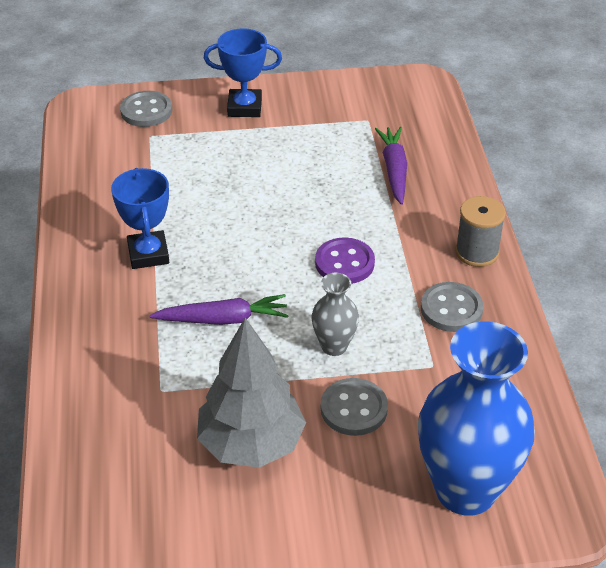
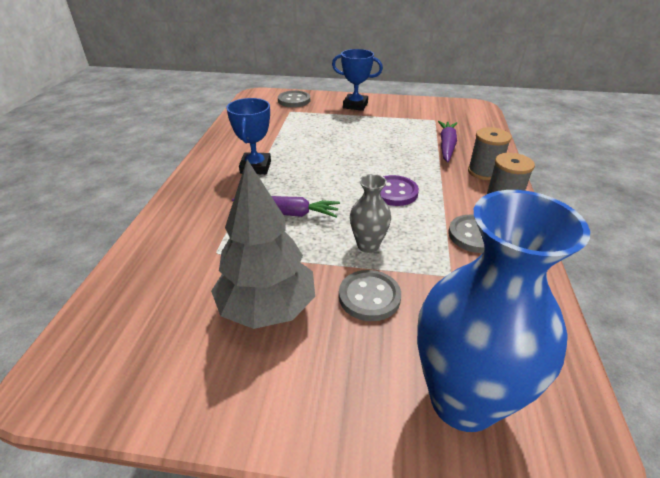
camera: 15 degrees right, 5 degrees down
none -> grey spool [468,127,511,180]

